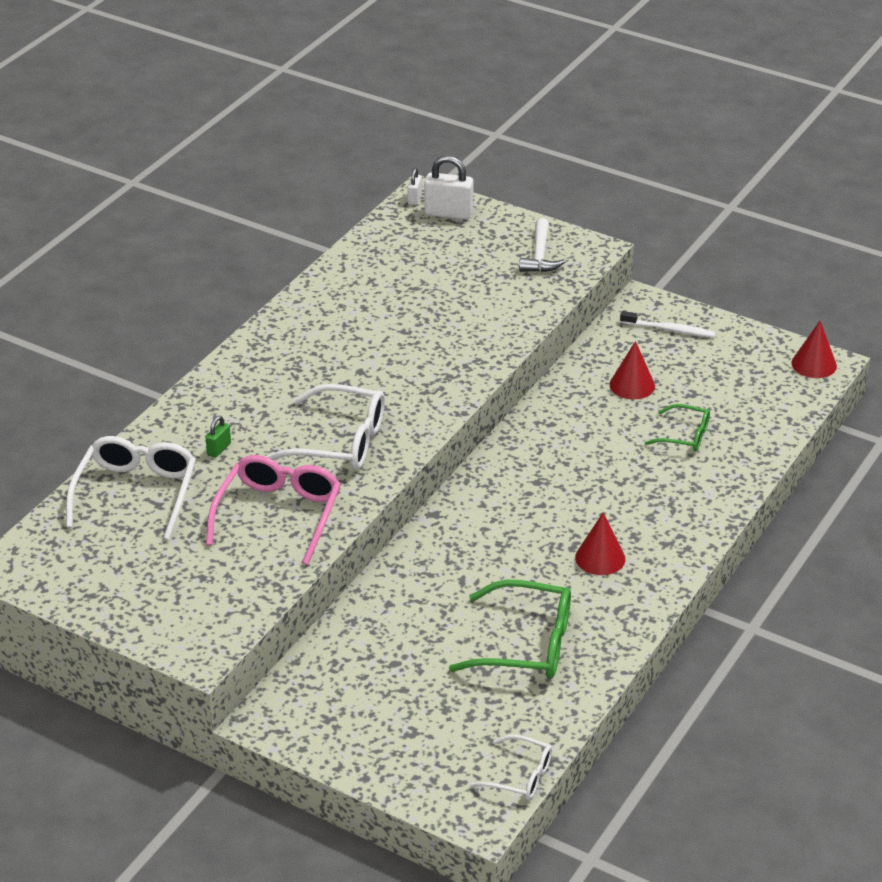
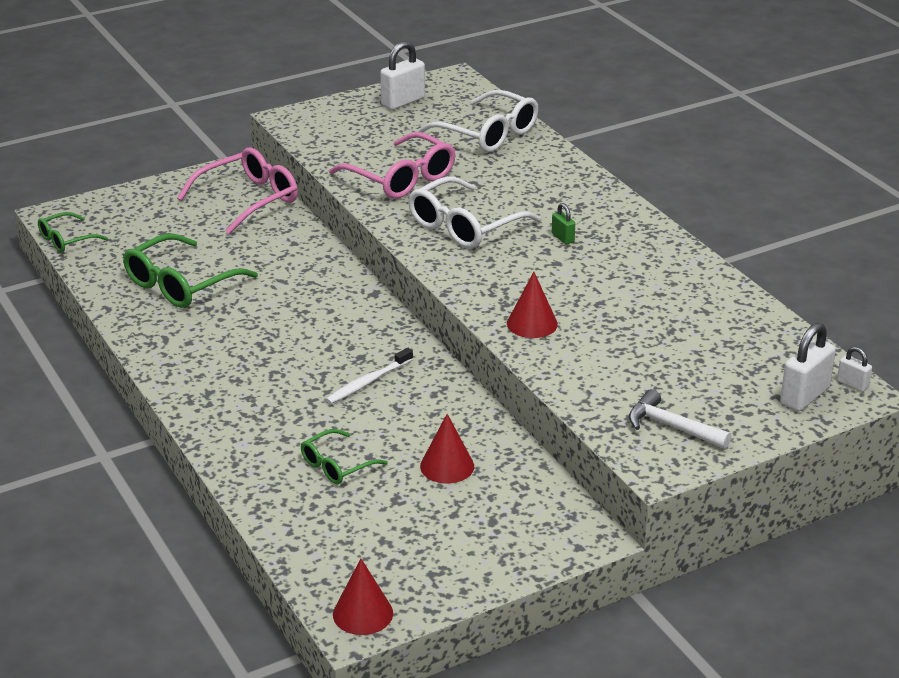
camera: 120 degrees right, 5 degrees down
green padlock [206,416,231,458] -> green padlock moved to [552,203,575,245]
white glasses [470,735,552,800] -> green glasses [38,212,108,252]
red cone [575,513,625,575] -> red cone moved to [507,272,558,338]
white toothbrush [620,311,716,338] -> white toothbrush moved to [326,348,413,404]
none -> pink glasses [177,148,298,234]
none -> white padlock [380,41,425,110]

